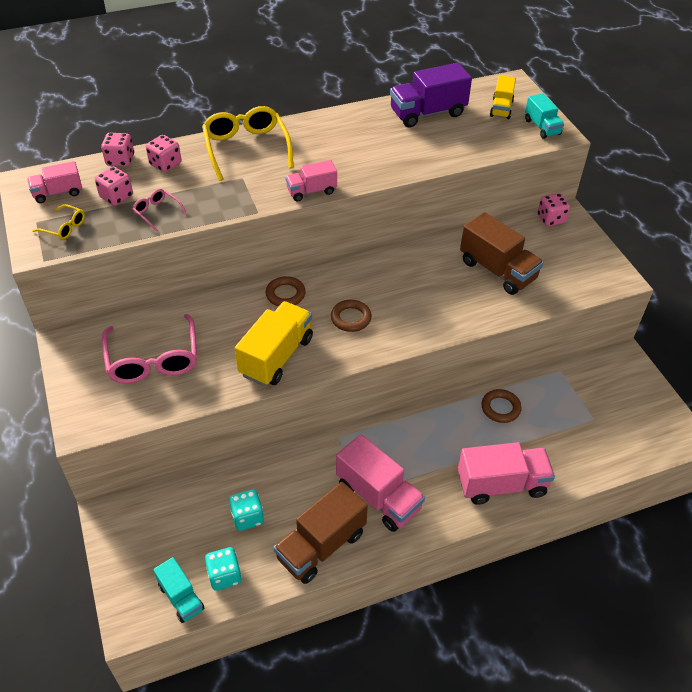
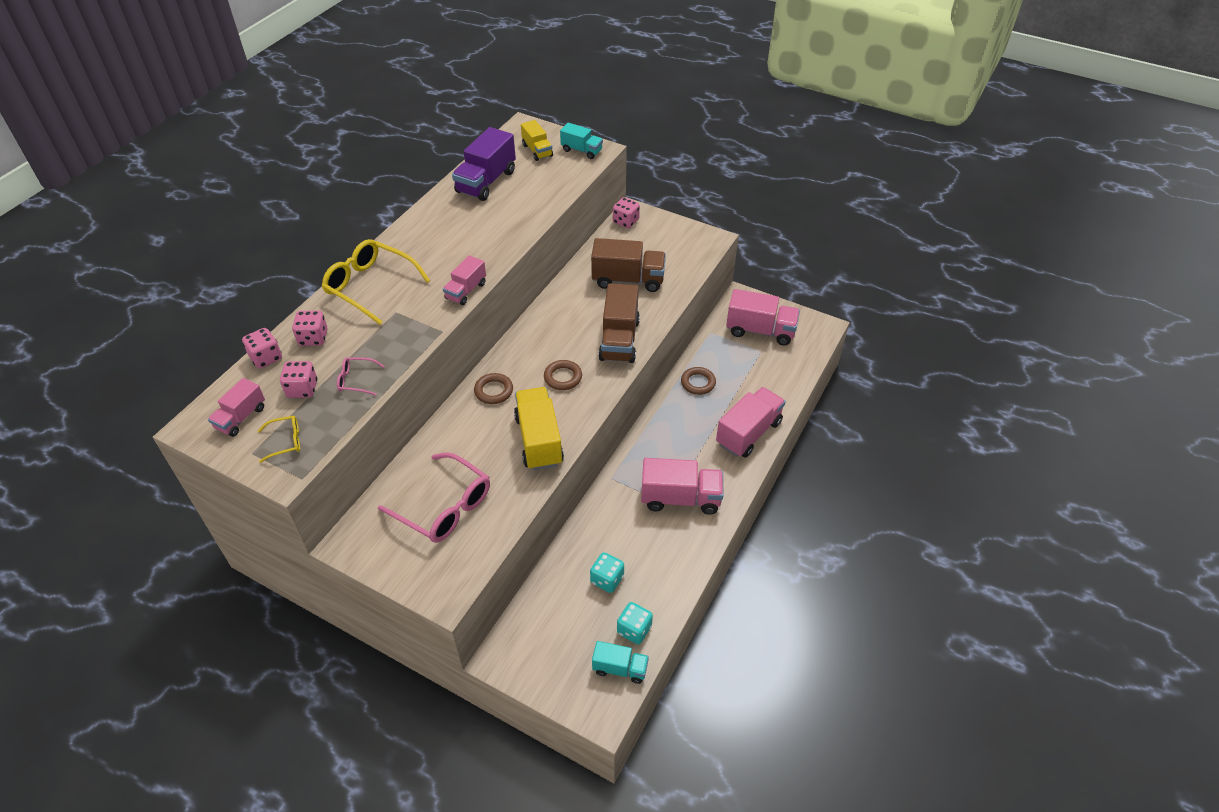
camera: 40 degrees left, 0 degrees up
brown truck [274,482,368,584] -> brown truck moved to [598,283,640,363]
none -> pink truck [726,289,800,346]

